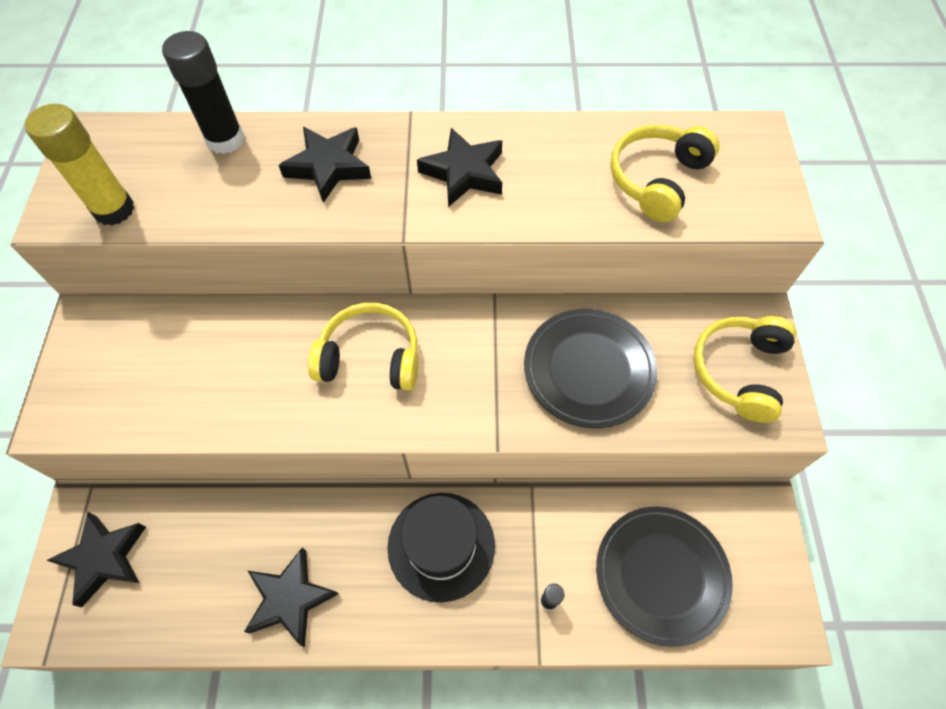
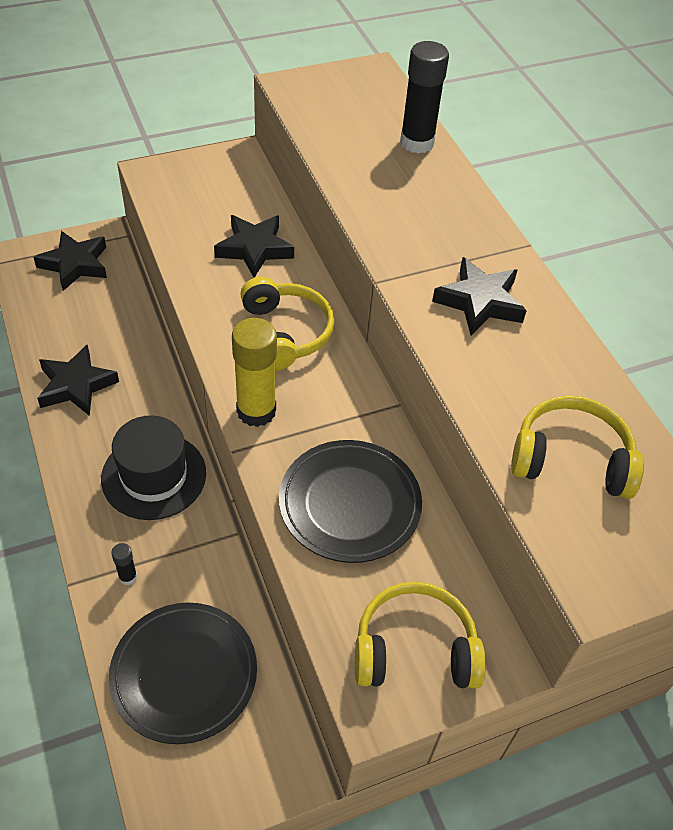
camera: 65 degrees right, 10 degrees down
yellow glue stick [25,104,134,226] -> yellow glue stick moved to [232,318,277,427]
black star [279,127,371,203] -> black star moved to [214,215,294,278]

